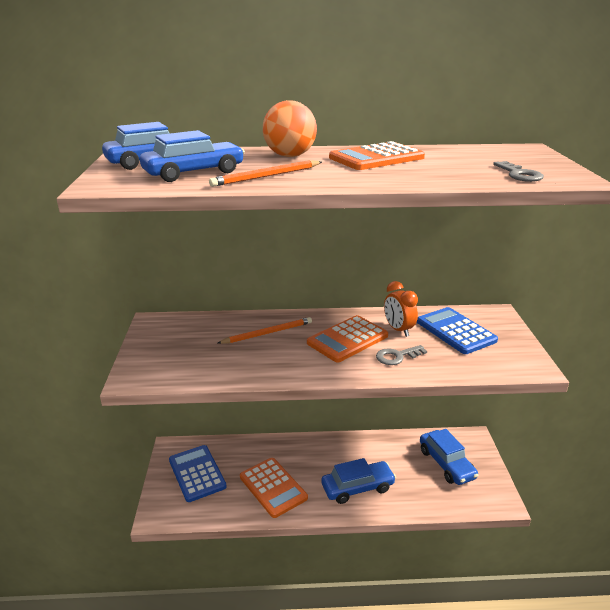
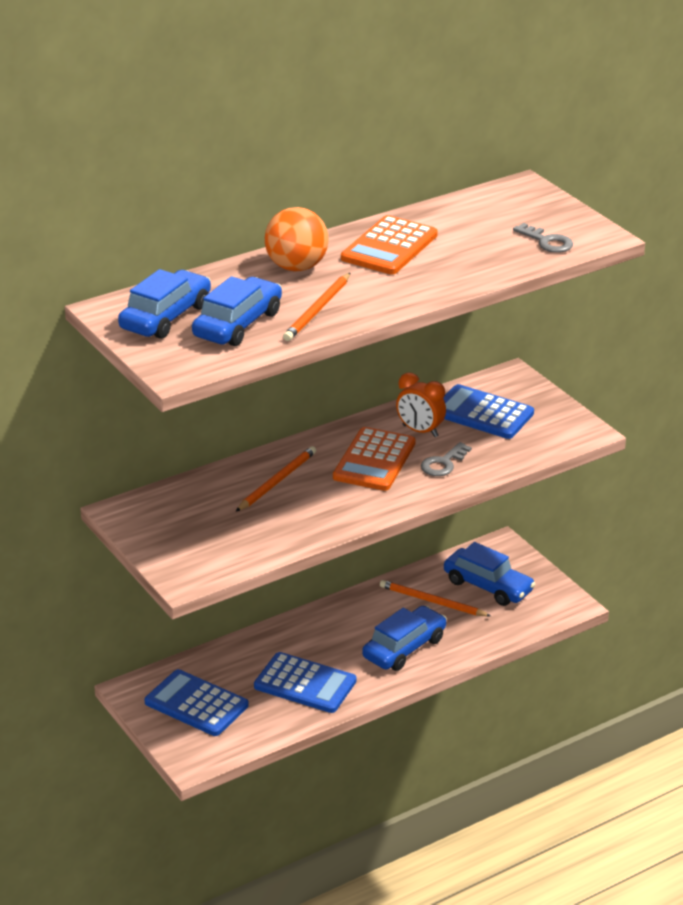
camera: 30 degrees left, 5 degrees up
orange calculator [240,458,308,518] -> blue calculator [254,652,357,713]
none -> orange pencil [380,580,491,617]

